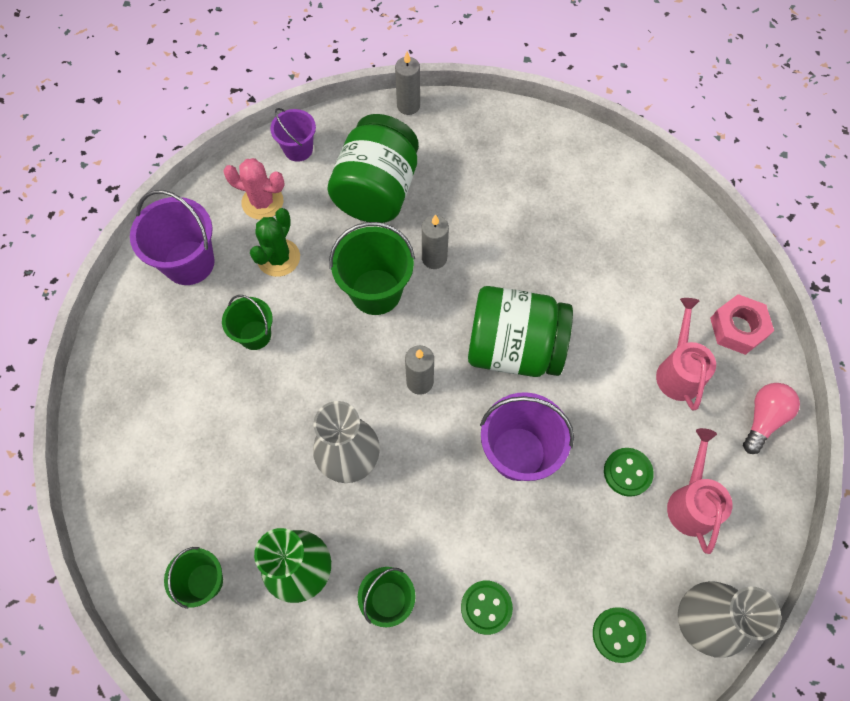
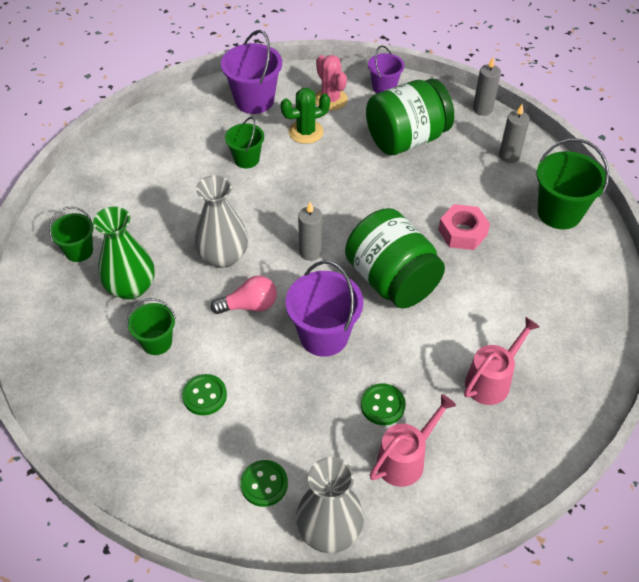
camera: 45 degrees right, 15 degrees down
green bucket [329,222,415,315] -> green bucket moved to [537,139,609,229]
grey candle [422,214,449,269] -> grey candle moved to [499,104,530,163]
pink nut [710,294,774,355] -> pink nut moved to [438,204,490,250]
pink light bulb [743,383,800,454] -> pink light bulb moved to [211,276,277,314]

